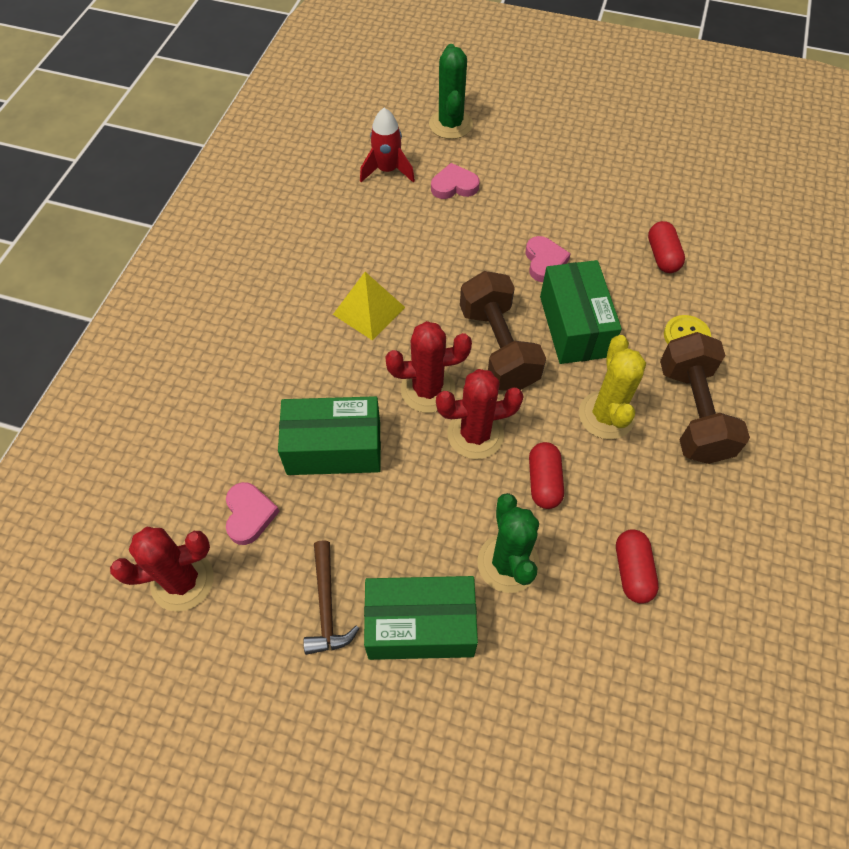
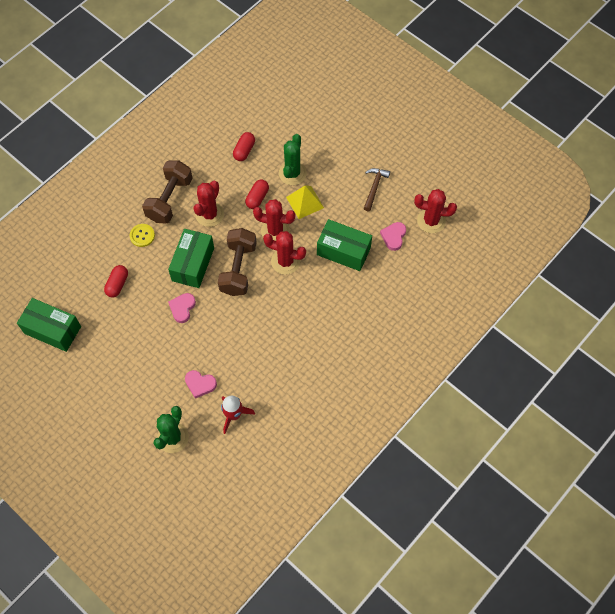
camera: 155 degrees left, 5 degrees up
yellow pyramid [333,272,405,340] -> yellow pyramid moved to [286,185,324,219]
green box [364,576,478,660] -> green box moved to [17,298,81,352]
yellow cactus [579,335,646,439] -> red cactus [194,181,224,227]

